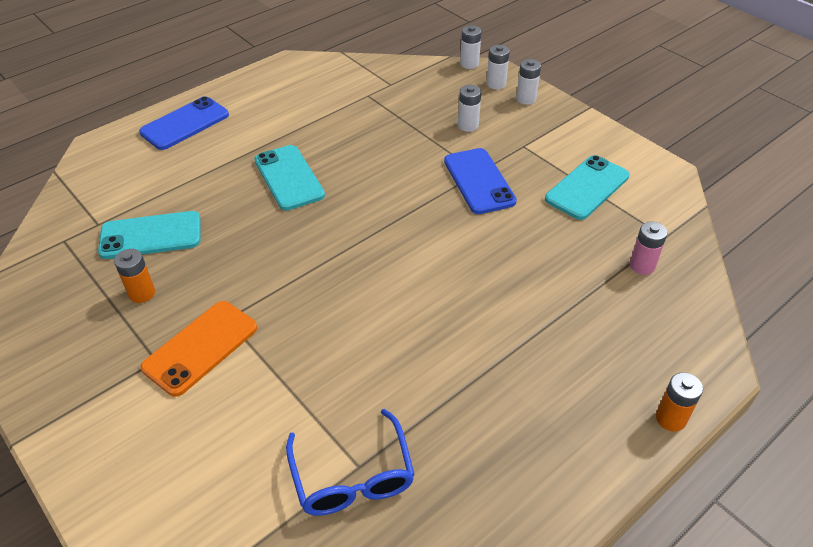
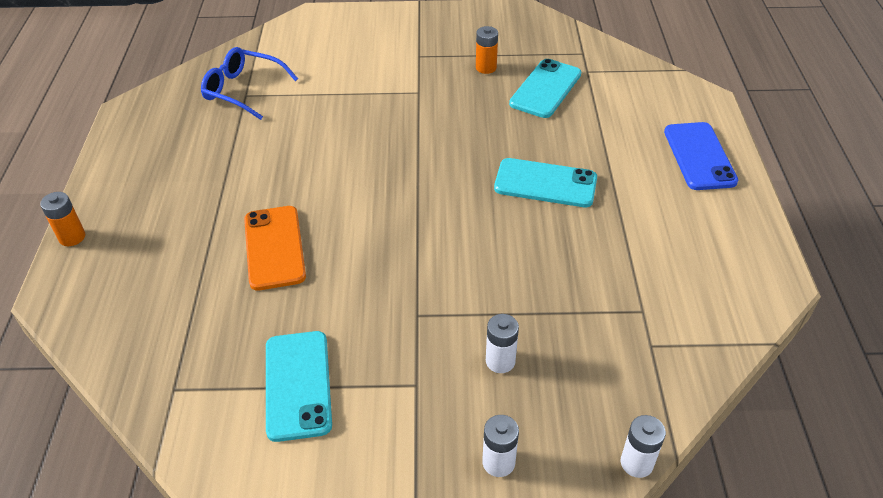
camera: 130 degrees right, 0 degrees up
orange phone [141,301,257,397] -> orange phone moved to [244,206,306,291]
blue phone [444,148,517,214] -> none
white battery [487,45,510,89] -> none
pink battery [630,221,668,275] -> none

